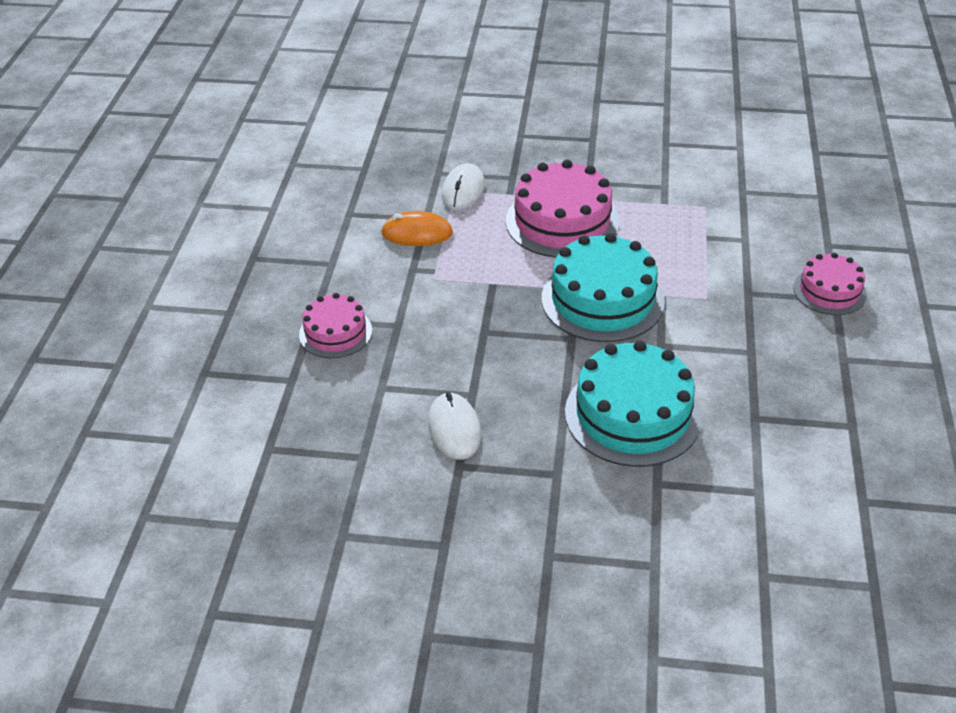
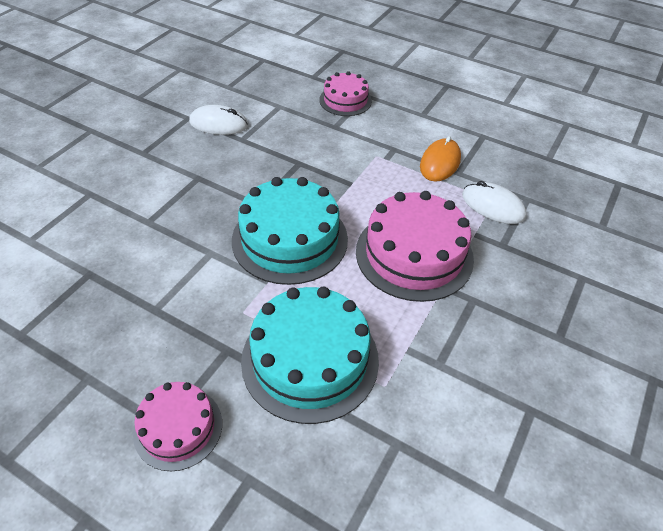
camera: 110 degrees right, 5 degrees up
turquoise cake [565,341,702,467] -> turquoise cake moved to [241,286,379,424]

